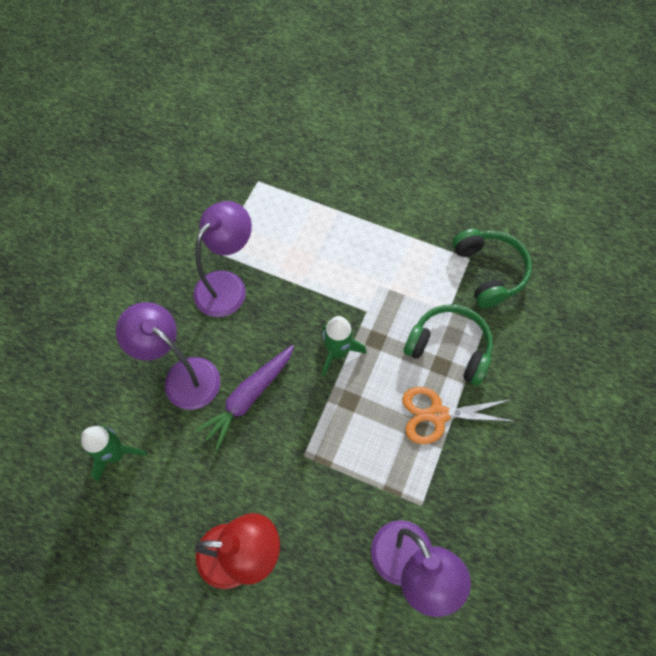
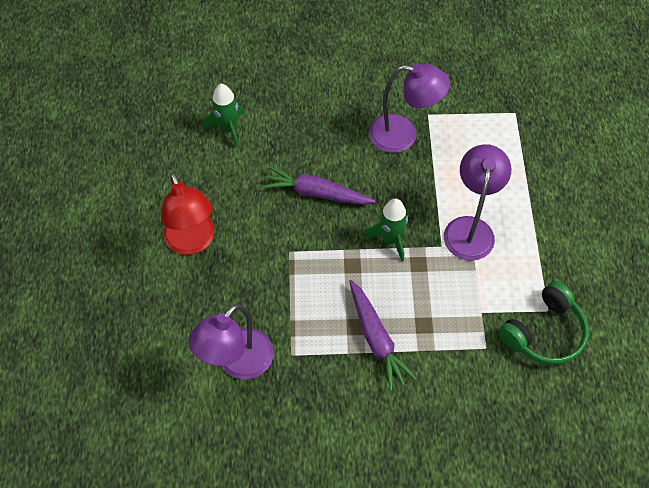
camera: 65 degrees right, 5 degrees down
purple lamp [116,302,220,410] -> purple lamp moved to [444,144,511,261]
orange scissors [402,387,516,444] -> purple carrot [349,280,417,391]
green headphones [404,304,493,386] -> none

